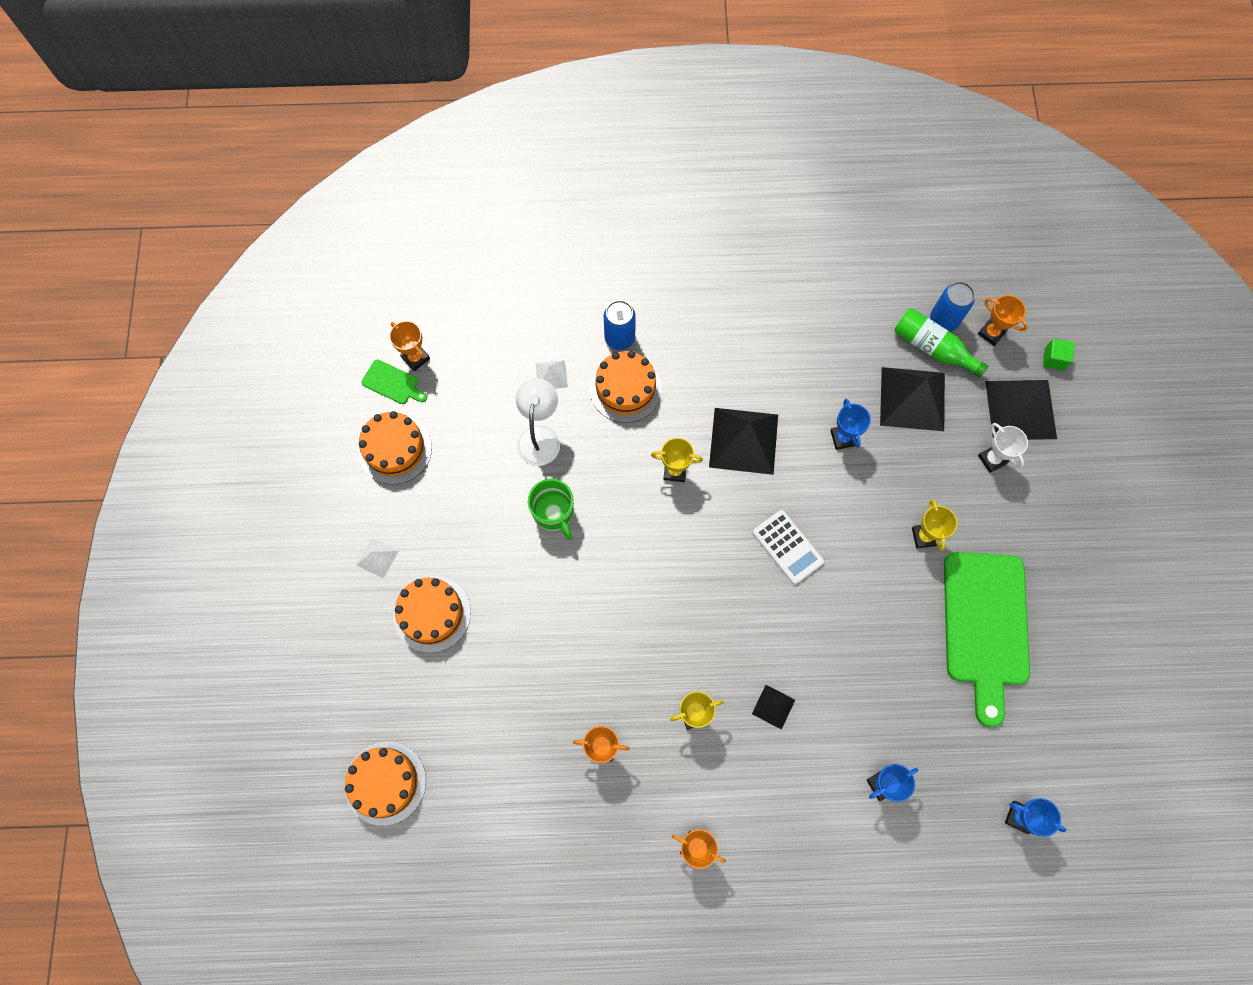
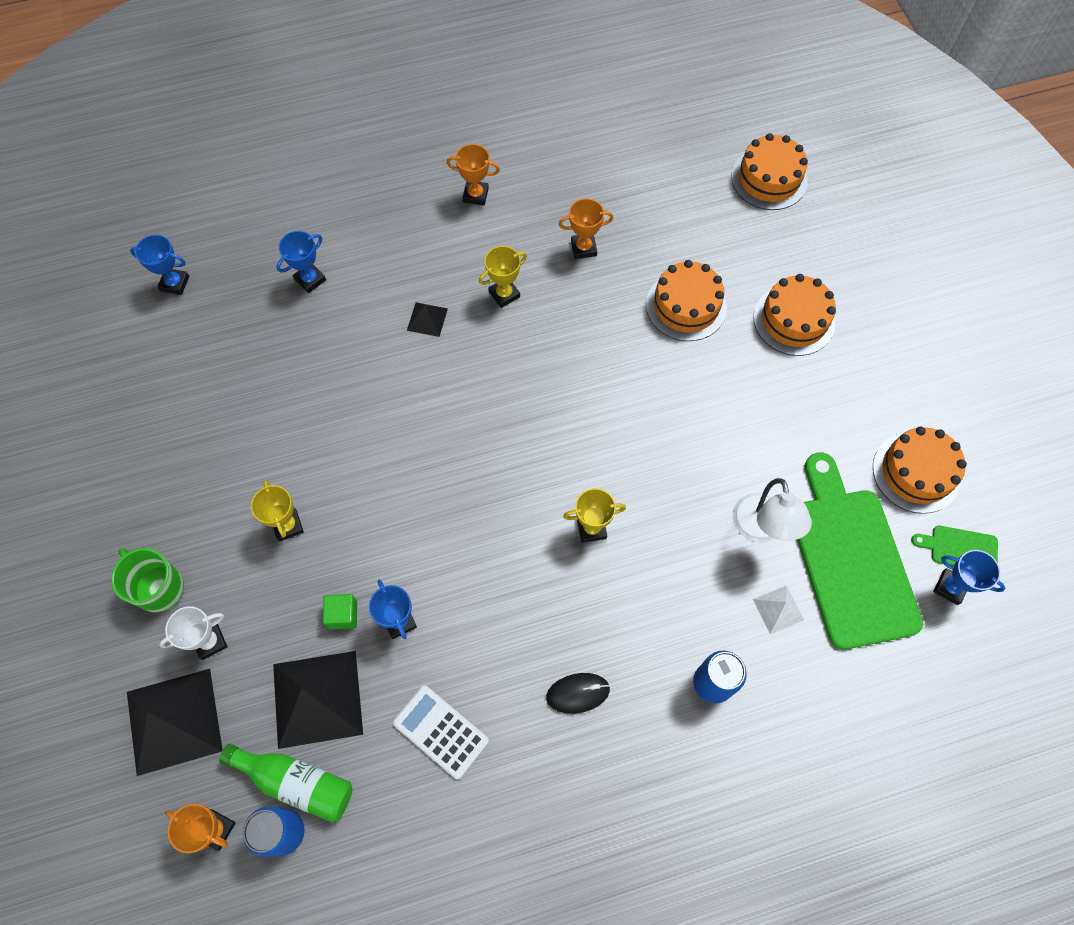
camera: 165 degrees right, 5 degrees down
white pyramid [356,538,399,579] -> none
orange trophy [389,321,430,371] -> blue trophy [933,550,1005,605]
green mug [528,479,574,540] -> green mug moved to [111,548,184,612]
orange cake [590,351,662,423] -> orange cake moved to [646,260,727,341]
black pyramid [709,408,778,475] -> none
white calculator [753,510,824,584] -> white calculator moved to [393,686,489,779]
green cutting board [944,552,1030,727] -> green cutting board moved to [797,453,923,650]
white trophy [978,423,1028,473] -> white trophy turned 75 degrees counterclockwise [159,606,227,660]
green cube [1043,339,1075,371] -> green cube moved to [323,594,357,630]
none -> black mouse [546,673,610,714]

